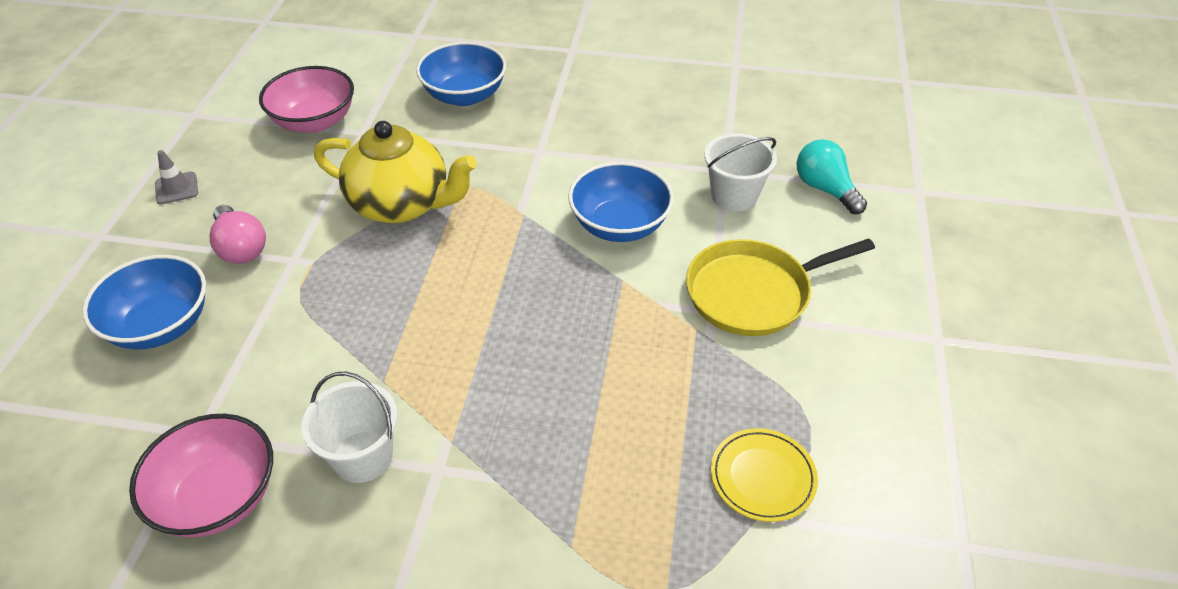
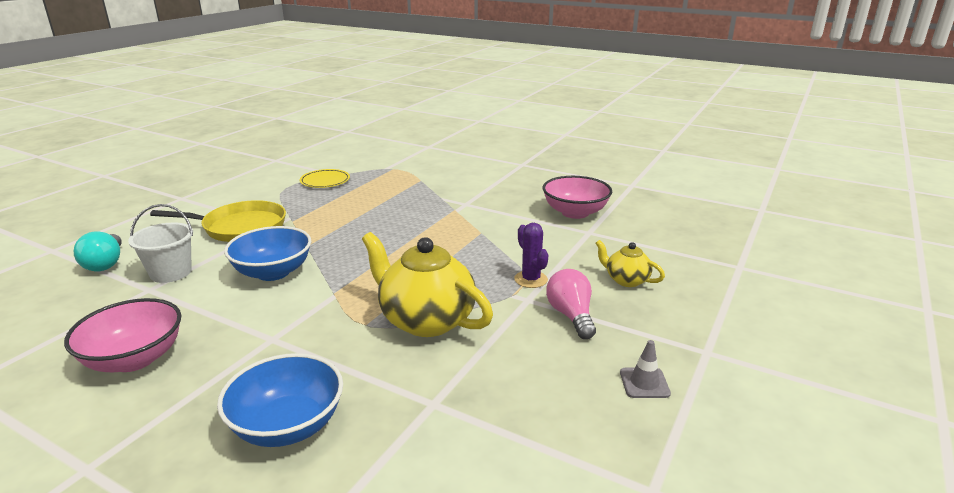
camera: 160 degrees left, 20 degrees down
blue bowl [82,255,206,349] -> yellow teapot [596,240,665,287]
pink bowl [259,66,354,133] -> pink bowl moved to [64,298,181,372]
white bucket [301,372,398,483] -> none
none -> purple cactus [514,223,548,288]

